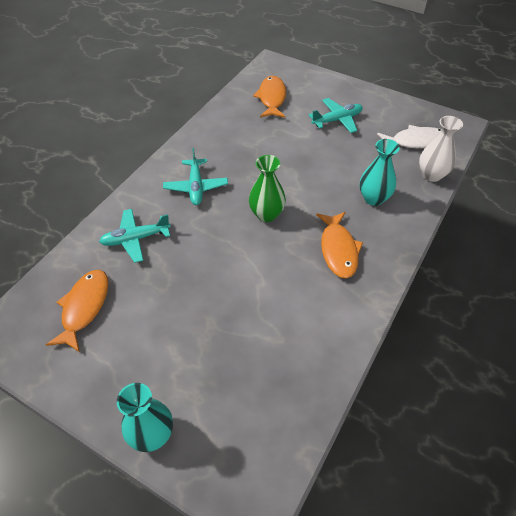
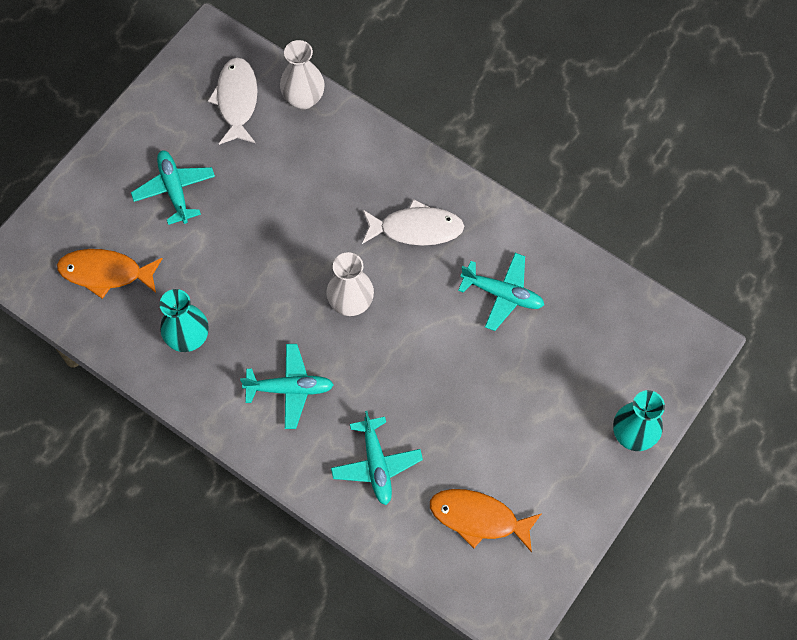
camera: 85 degrees left, 15 degrees up
green vase [249,155,286,222] -> white vase [326,252,374,316]
orange fish [316,212,363,278] -> white fish [362,199,464,246]
turquoise vase [360,139,400,206] -> turquoise vase moved to [159,289,209,352]
none -> turquoise plane [458,253,544,331]

